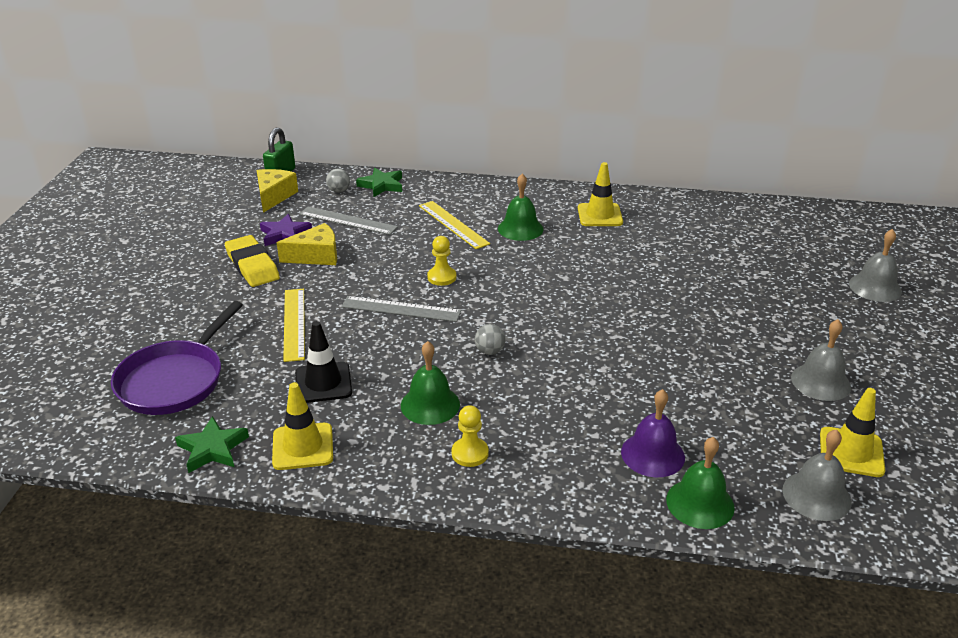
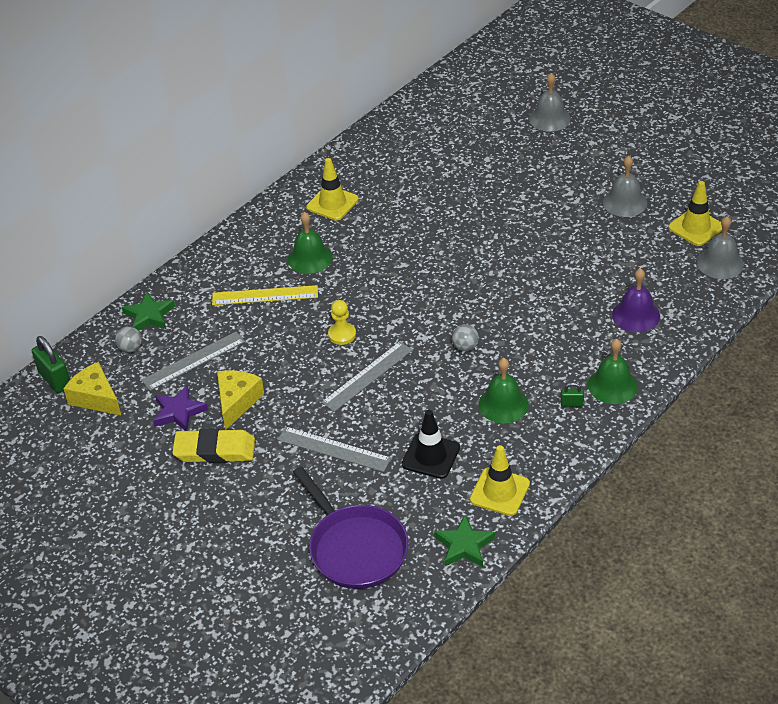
camera: 55 degrees left, 10 degrees up
yellow ruler [283,289,305,362] -> grey ruler [278,427,391,472]
yellow pawn [452,405,489,467] -> green padlock [561,382,584,407]
green bell [666,437,735,529] -> green bell moved to [588,339,638,404]

